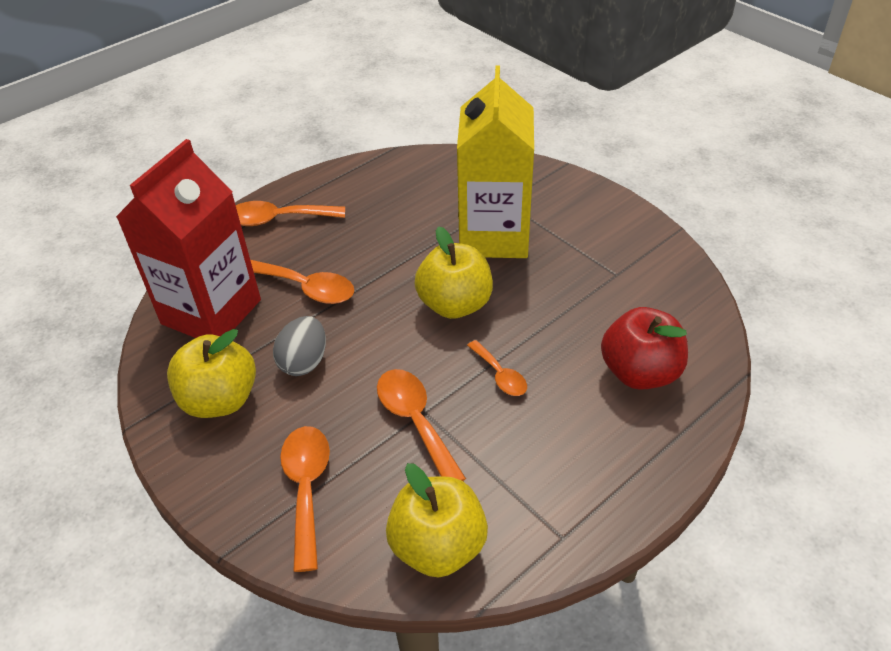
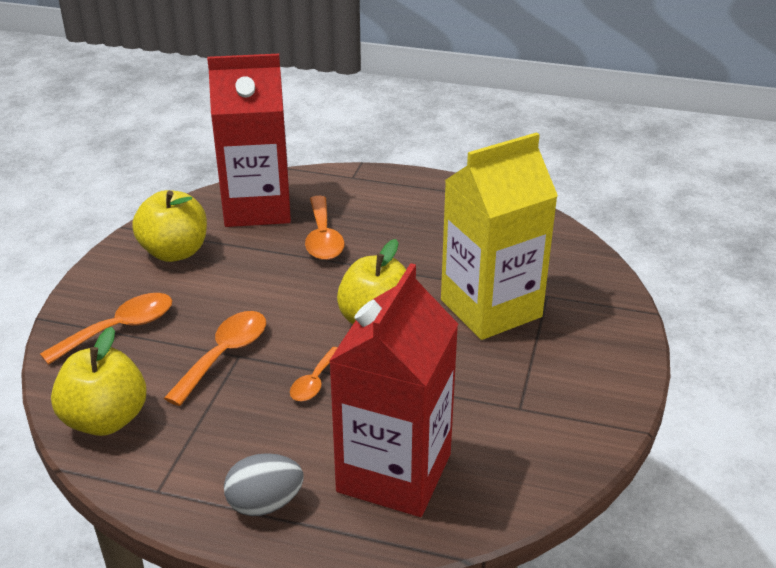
camera: 55 degrees right, 10 degrees down
orange spoon [236,201,345,226] -> none
grey egg [273,316,326,376] -> grey egg moved to [224,453,304,516]
red apple [601,307,688,390] -> red carton [329,263,458,517]

